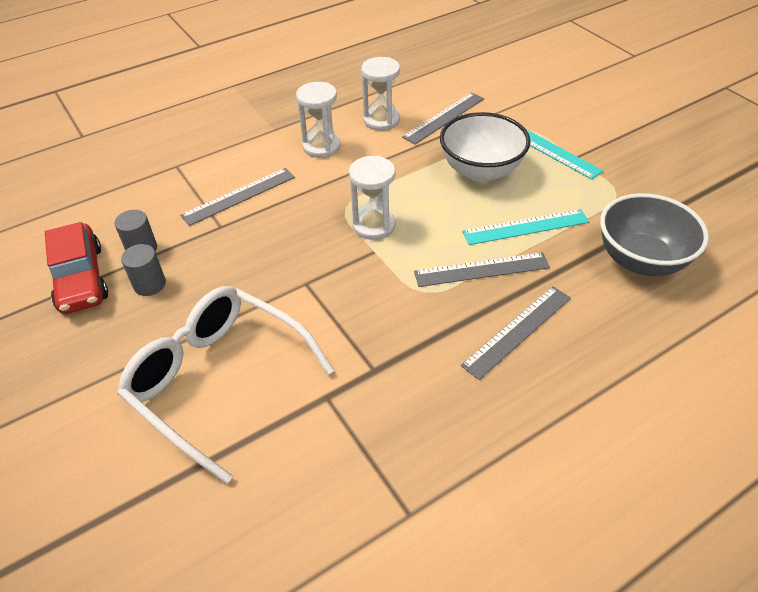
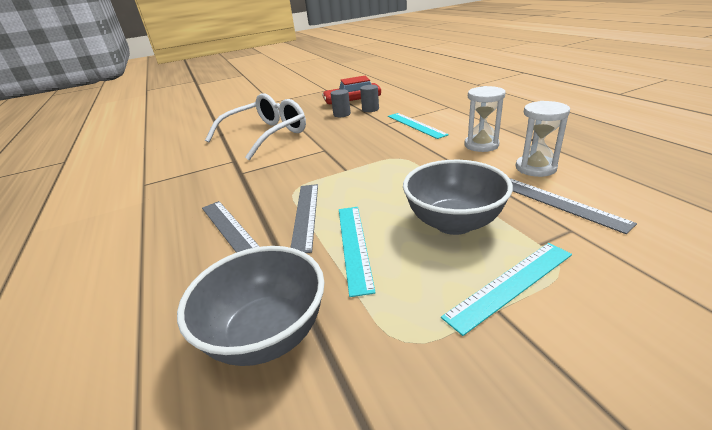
camera: 100 degrees right, 15 degrees down
grey ruler [180,168,295,226] -> turquoise ruler [388,113,449,139]
white hourglass [349,156,396,240] -> none
white bowl [440,112,530,182] -> grey bowl [403,160,513,235]

